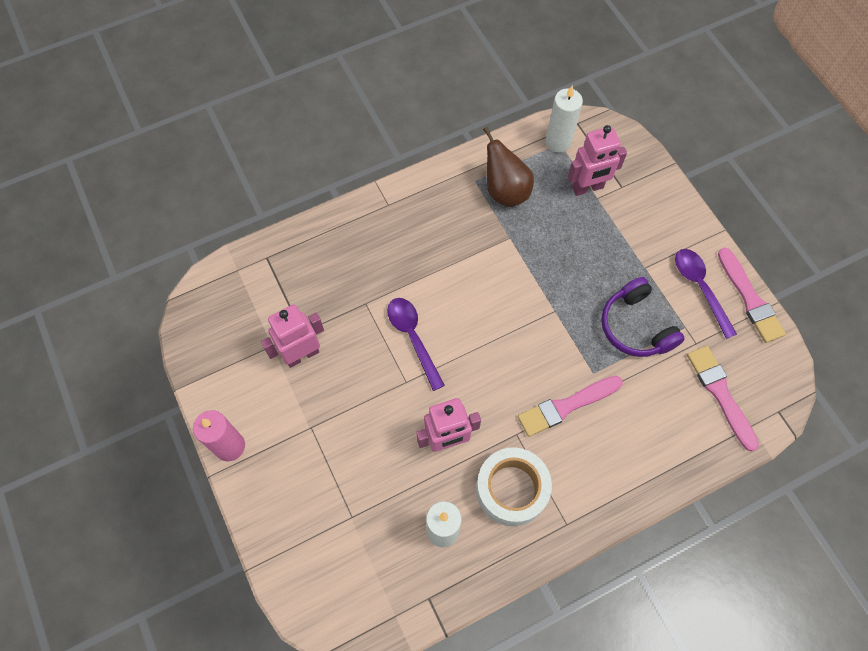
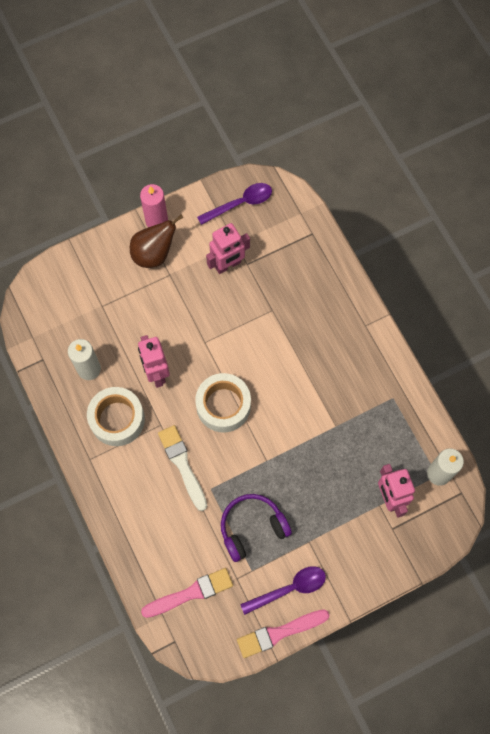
camera: 90 degrees right, 5 degrees up
pink robot [261,304,324,368] -> pink robot turned 90 degrees clockwise [206,223,250,274]
purple spoon [387,298,445,391] -> purple spoon moved to [197,183,272,225]
brown pear [483,127,534,207] -> brown pear moved to [130,215,183,268]
pink brush [518,376,623,437] -> white brush [158,425,207,511]
none -> white tape [195,373,251,432]

